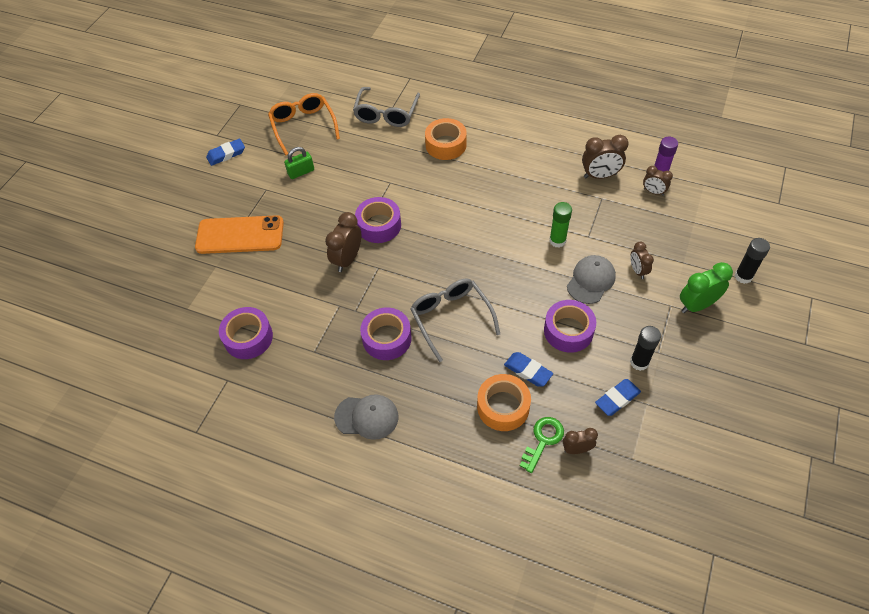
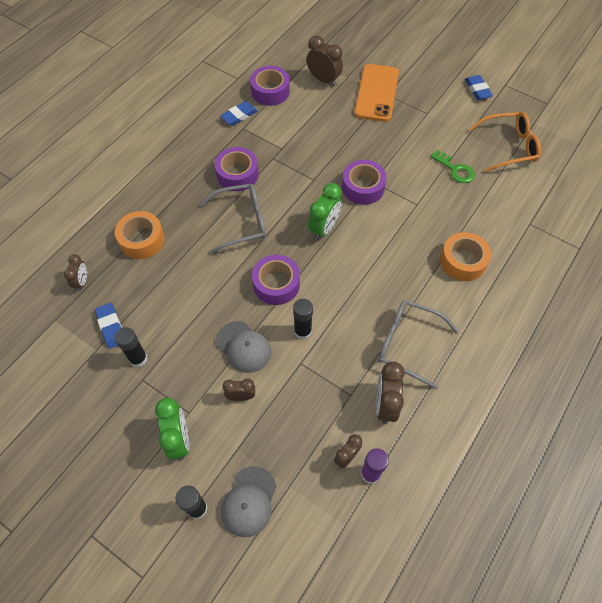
camera: 100 degrees right, 5 degrees up
green padlock [284,147,314,179] -> none
brown clock [325,212,361,272] -> brown clock moved to [307,35,343,86]
grey cap [334,394,398,440] -> grey cap moved to [221,466,276,537]
grey glasses [353,87,420,127] -> grey glasses moved to [378,300,459,389]
blue eraser [504,352,553,387] -> blue eraser moved to [220,101,258,126]
green key [520,417,564,473] -> green key moved to [430,150,475,183]
purple tape [544,300,596,353] -> purple tape moved to [252,255,300,305]
green glue stick [549,202,572,248] -> black glue stick [293,299,313,340]
none -> green clock [308,183,342,241]

